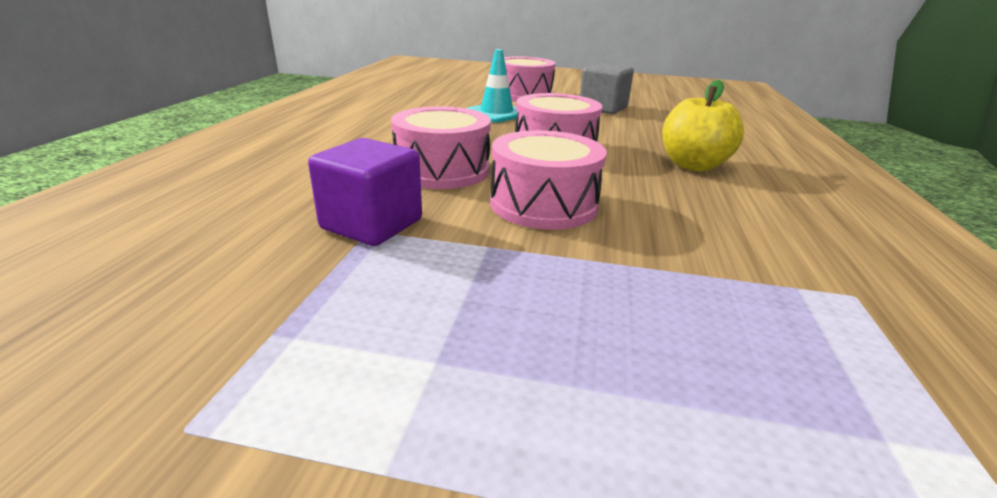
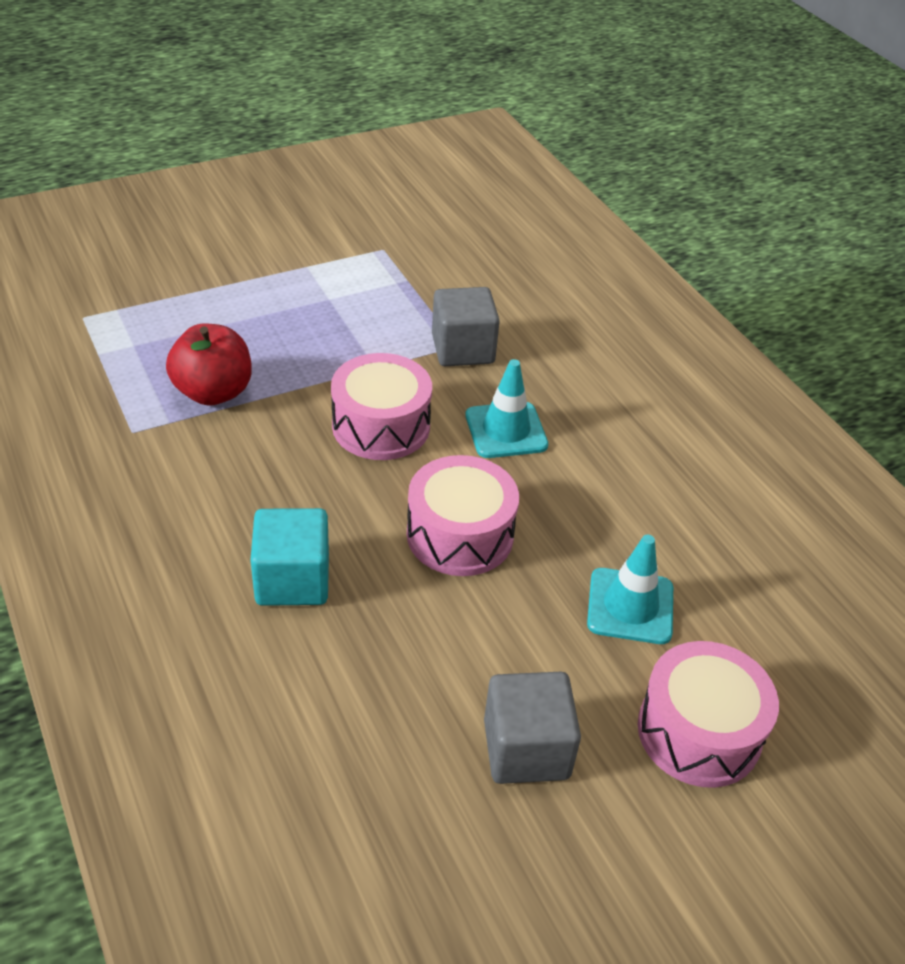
camera: 140 degrees right, 15 degrees up
purple cube [308,138,422,246] -> grey cube [432,287,500,366]
pink drum [391,106,491,189] -> turquoise traffic cone [465,359,548,458]
yellow apple [662,80,744,171] -> turquoise cube [250,508,329,606]
none -> red apple [166,323,252,406]

